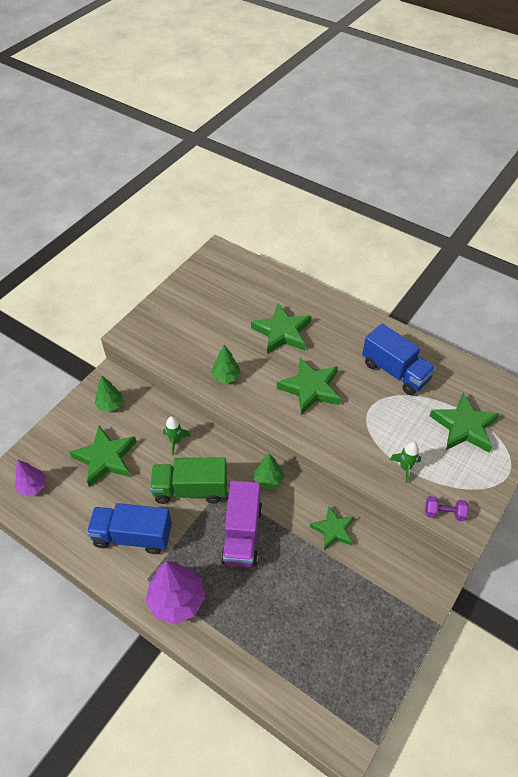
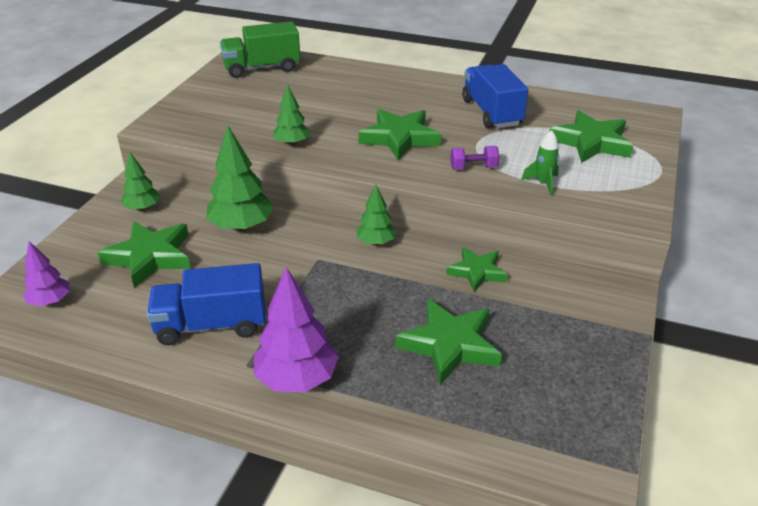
camera: 15 degrees left, 15 degrees down
green truck [150,457,227,504] -> green truck moved to [220,21,300,78]
green rocket [163,416,191,455] -> green tree [207,125,274,232]
purple truck [221,481,262,567] -> none
green star [251,303,311,354] -> green star moved to [396,299,502,385]
blue truck [362,323,436,395] -> blue truck turned 135 degrees counterclockwise [462,64,528,128]
purple dumbbell [425,496,469,521] -> purple dumbbell moved to [450,146,500,170]

